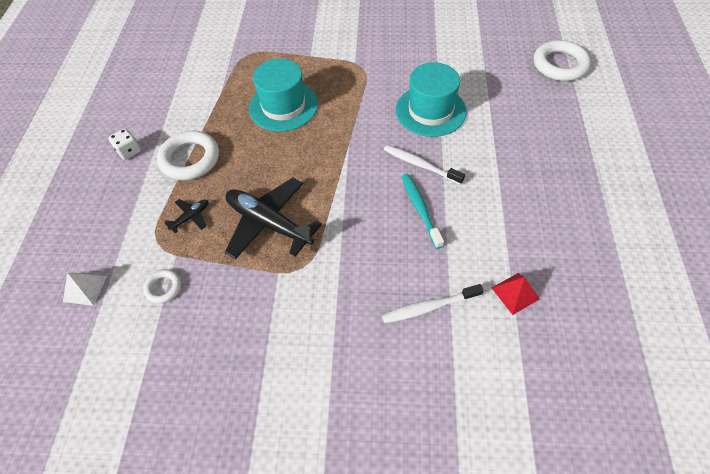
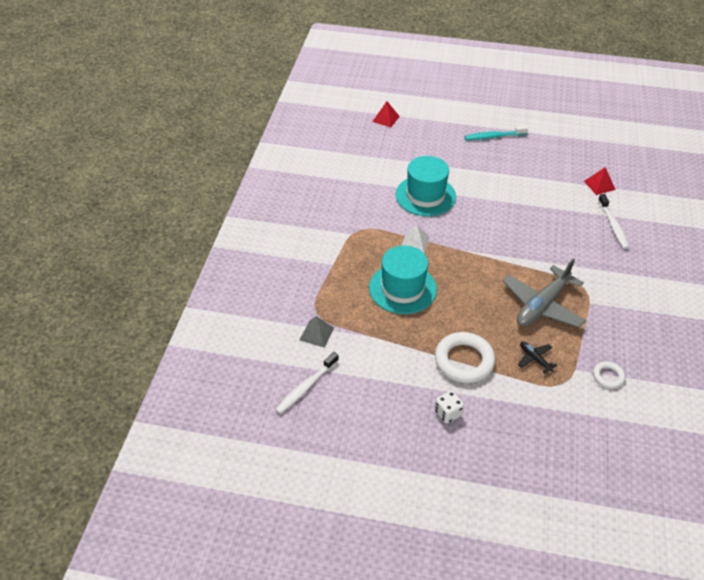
camera: 85 degrees left, 10 degrees down
white pyramid [63,273,107,306] -> white pyramid moved to [401,224,430,253]
black plane [225,178,322,259] -> grey plane [502,259,586,328]
white toothbrush [384,145,465,185] -> white toothbrush moved to [275,352,339,414]
turquoise toothbrush [402,174,444,249] -> turquoise toothbrush moved to [464,126,528,140]
white ring [534,40,591,81] -> red pyramid [372,101,400,127]
none -> grey pyramid [300,316,334,348]

